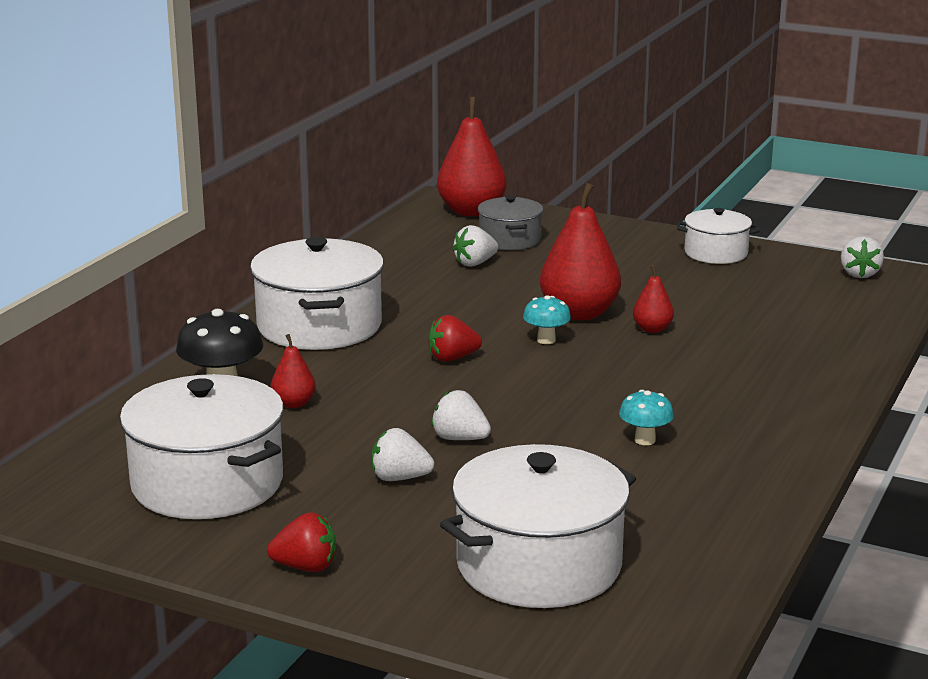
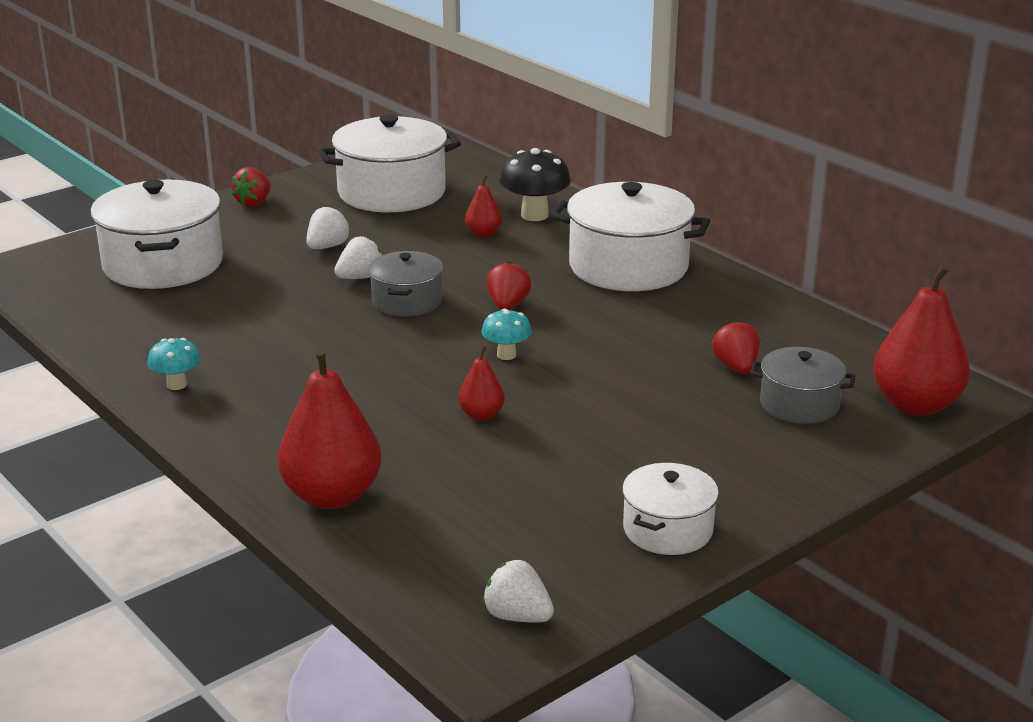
camera: 115 degrees right, 5 degrees up
white strawberry [452,225,498,267] -> red strawberry [712,320,760,374]
red pear [540,183,621,320] -> red pear moved to [278,347,381,509]
turquoise mushroom [619,390,674,445] -> turquoise mushroom moved to [147,338,200,390]
none -> grey pot [368,251,443,317]

